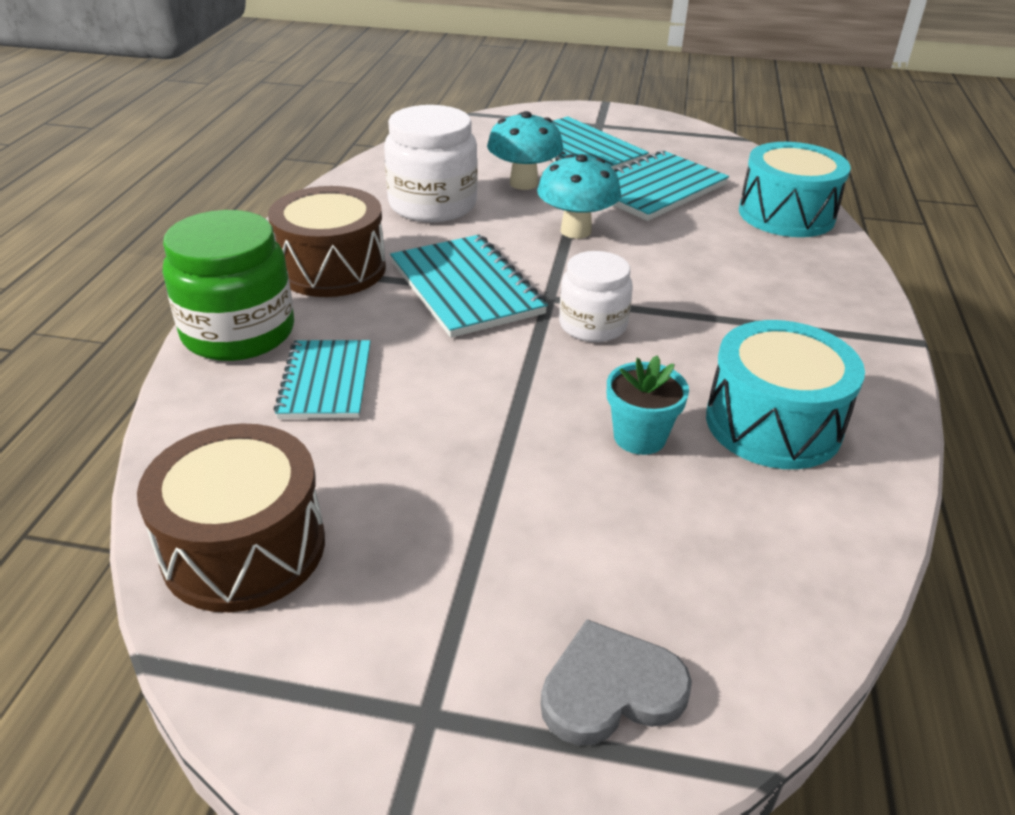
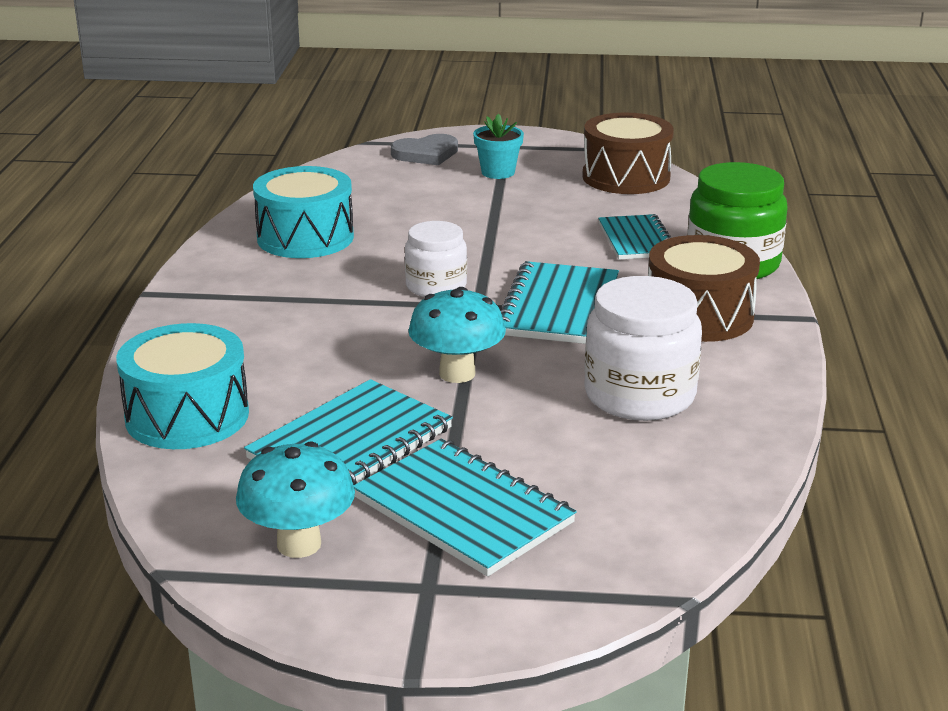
camera: 175 degrees right, 10 degrees down
turquoise notebook [390,235,548,338] -> turquoise notebook turned 45 degrees clockwise [501,261,619,344]
turquoise mushroom [487,111,563,190] -> turquoise mushroom moved to [236,442,355,558]
turquoise flower pot [607,355,689,455] -> turquoise flower pot moved to [473,114,524,179]

